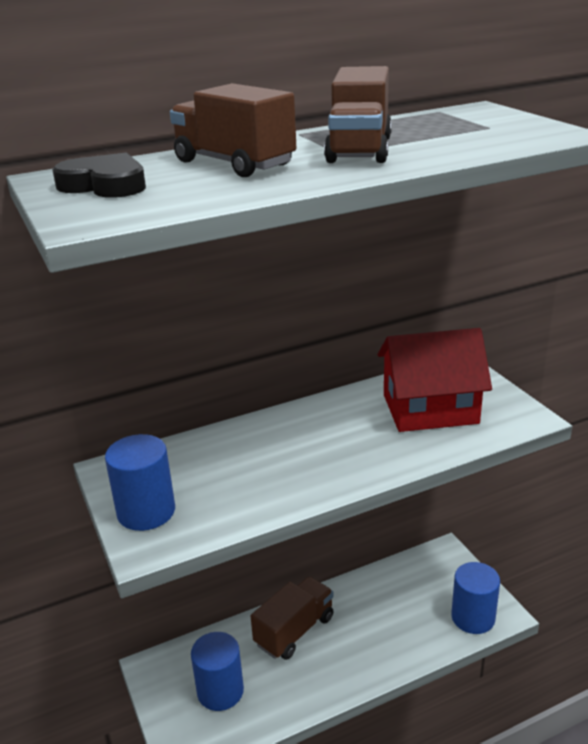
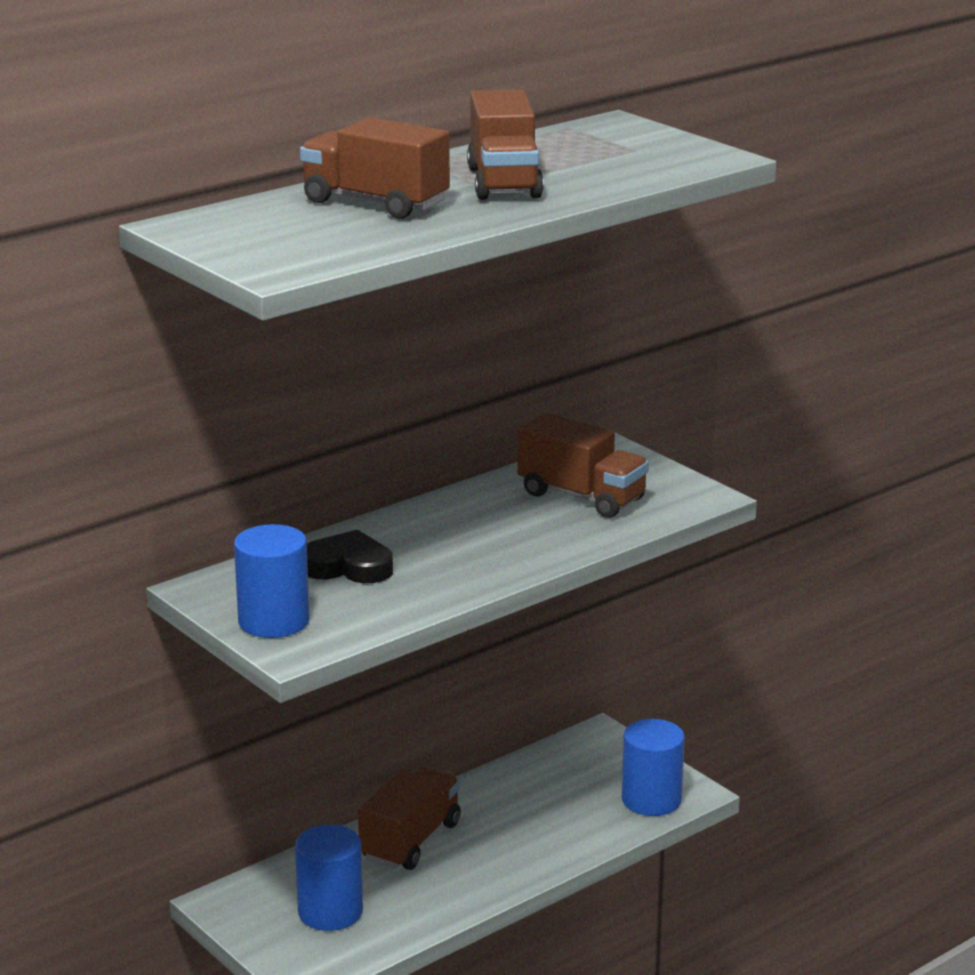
camera: 15 degrees left, 5 degrees down
black heart [52,152,146,198] -> black heart moved to [307,530,393,583]
red house [377,328,492,432] -> brown truck [518,413,649,518]

